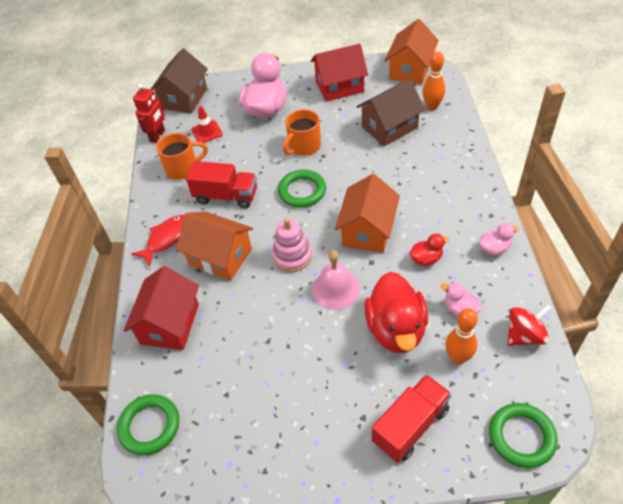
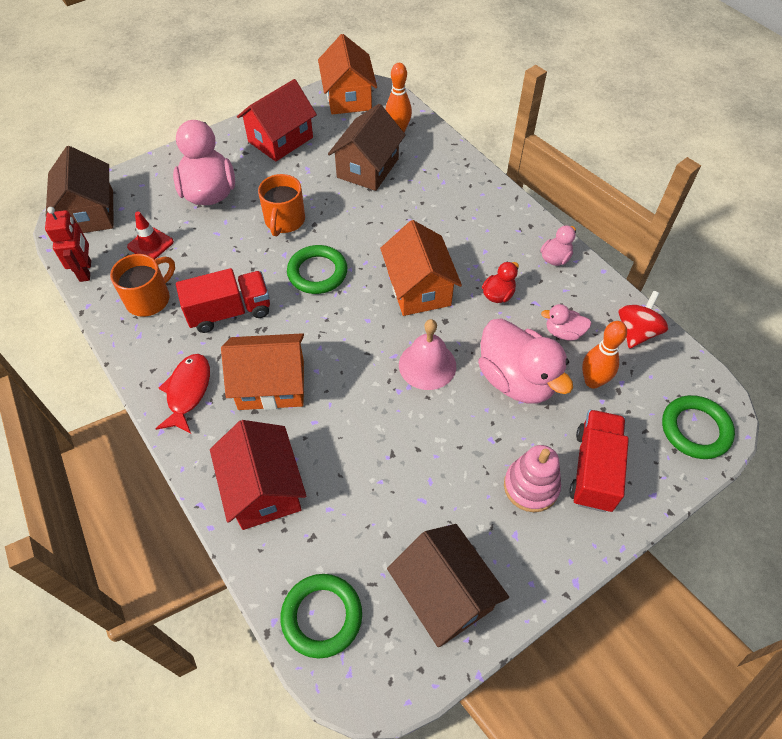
camera: 35 degrees left, 5 degrees up
pink stacking toy [272,218,312,272] -> pink stacking toy moved to [504,445,561,512]
red duck [364,272,428,353] -> pink duck [478,318,573,404]
none -> brown house [387,524,509,647]

